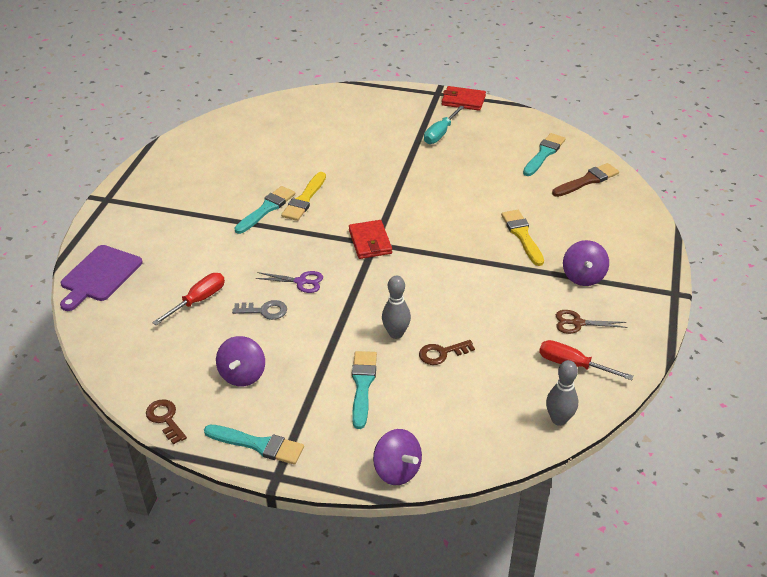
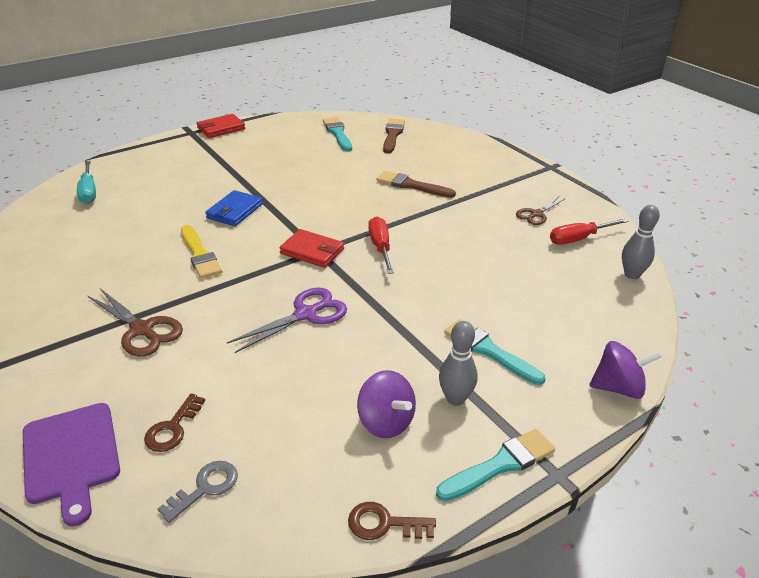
camera: 50 degrees left, 5 degrees down
red screwdriver [152,273,225,325] -> red screwdriver moved to [368,216,394,274]
grey key [232,300,287,320] -> grey key moved to [158,461,238,523]
turquoise brush [234,186,295,234] -> none
purple scissors [255,271,323,293] -> purple scissors [227,287,347,353], size x1.51
grey bowling pin [382,276,411,339] -> grey bowling pin moved to [439,321,478,406]
brown key [419,340,475,365] -> brown key moved to [144,393,205,452]
turquoise screwdriver [424,105,464,144] -> turquoise screwdriver moved to [77,161,96,204]
yellow brush [501,210,544,266] -> brown brush [376,171,456,198]
purple spinning top [563,240,609,286] -> none
none -> brown scissors [88,288,183,357]
none -> blue wallet [205,190,263,226]

